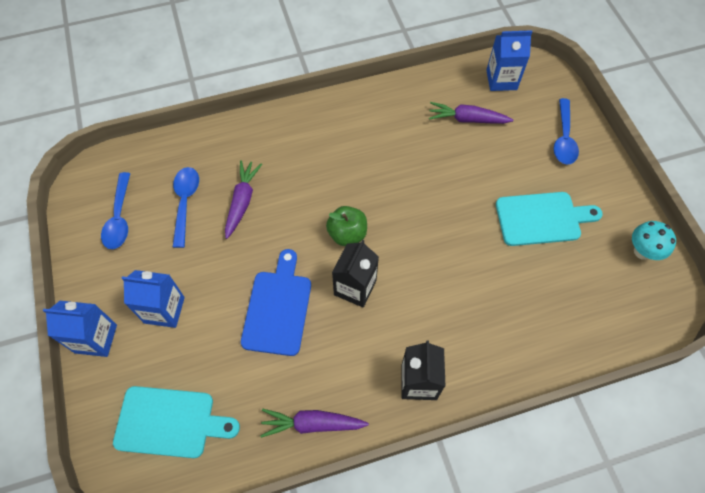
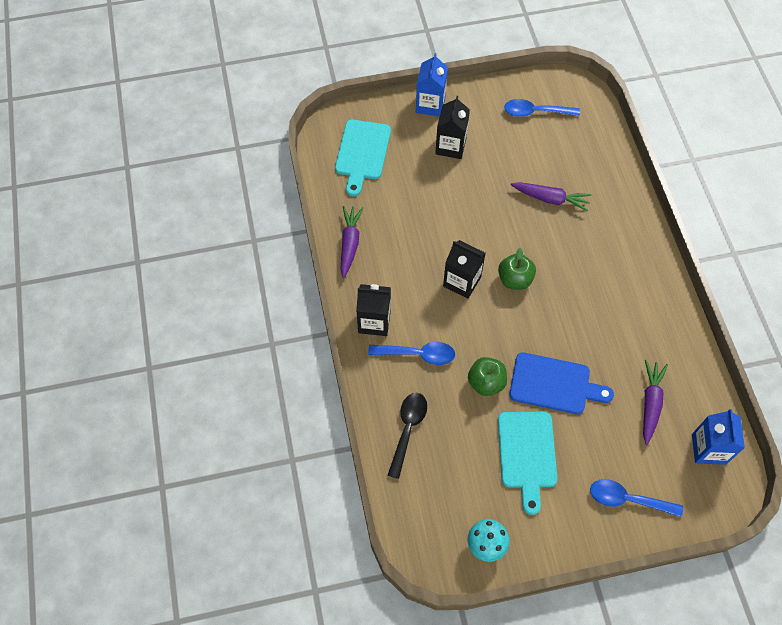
camera: 95 degrees right, 0 degrees up
blue carton [121,270,185,328] -> black carton [435,96,470,159]
blue spoon [173,167,199,248] -> blue spoon moved to [368,342,455,365]
blue cutting board [241,249,311,356] -> blue cutting board moved to [509,352,614,414]
none -> black spoon [388,393,427,479]
none -> green apple [468,357,507,396]

